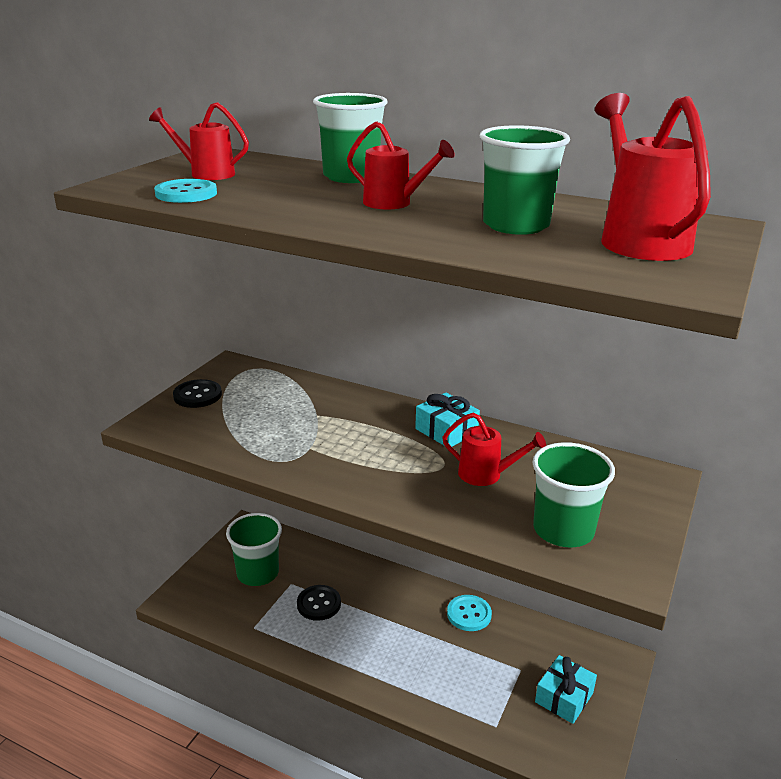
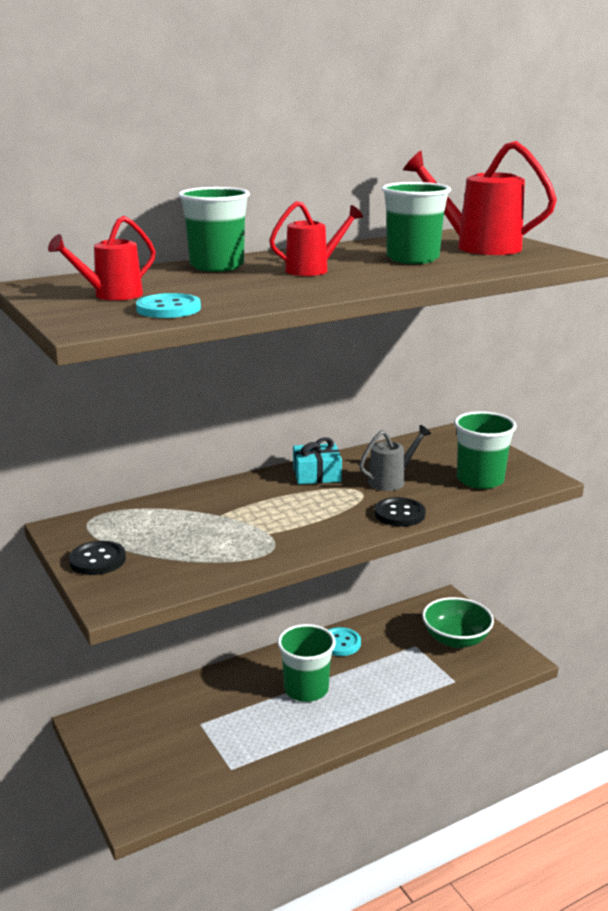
camera: 55 degrees left, 5 degrees down
green cup [226,513,282,586] -> green cup moved to [277,624,336,702]
black button [297,585,341,621] -> black button moved to [375,497,426,526]
red watering can [442,413,546,486] -> grey watering can [359,425,431,491]
turquoise gift [535,655,597,724] -> green bowl [422,597,494,648]

